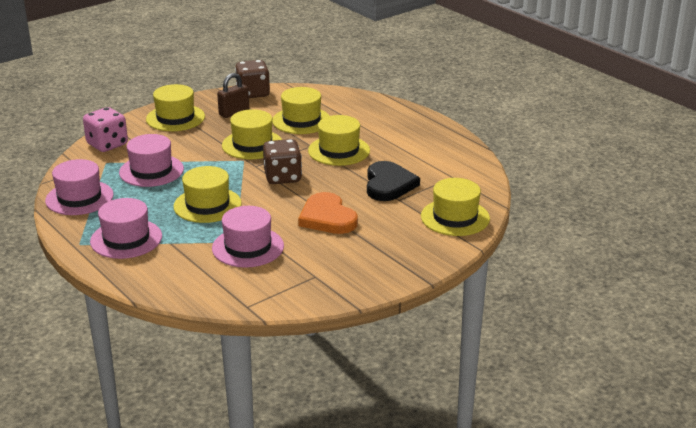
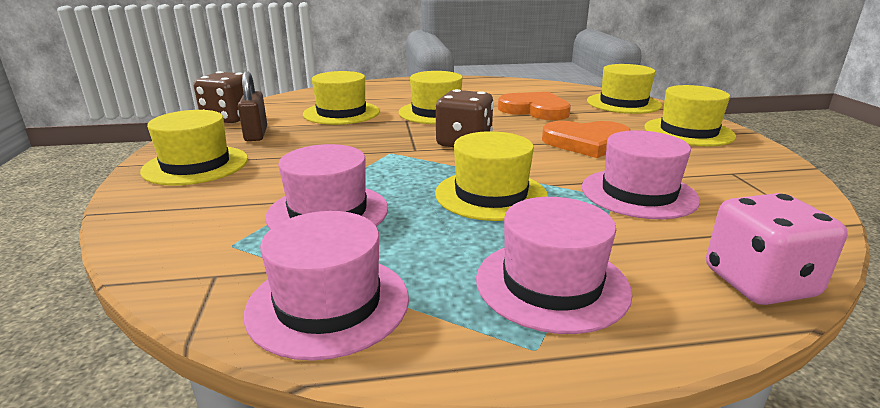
camera: 60 degrees left, 5 degrees down
pink dice [83,107,128,152] -> pink dice moved to [706,193,848,305]
yellow hat [222,109,282,159] -> yellow hat moved to [644,85,736,147]
black heart [367,161,420,201] -> orange heart [498,92,571,120]

